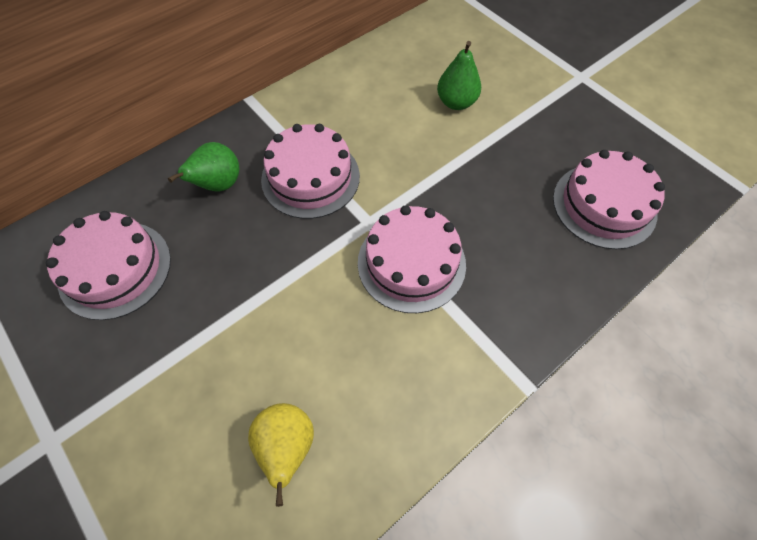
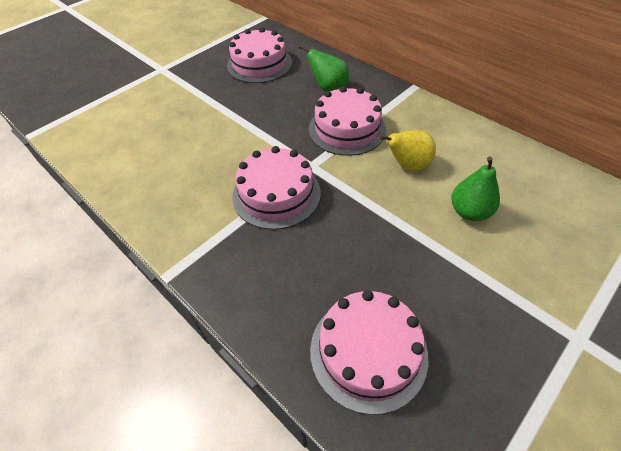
camera: 85 degrees right, 10 degrees down
yellow pear [248,403,314,507] -> yellow pear moved to [379,130,436,172]

